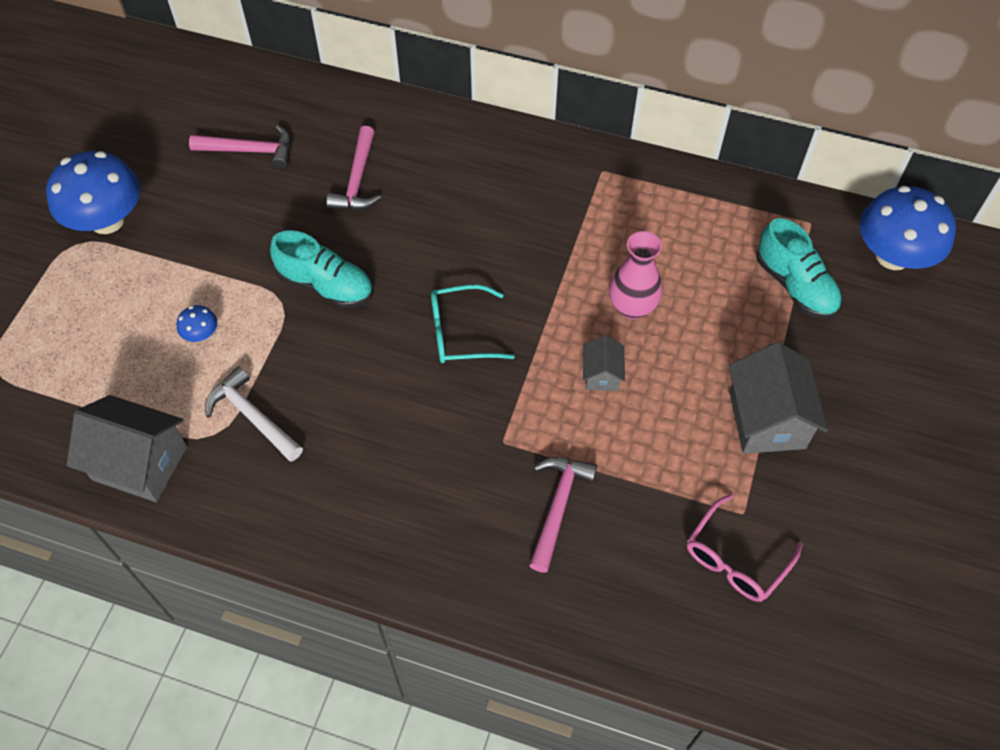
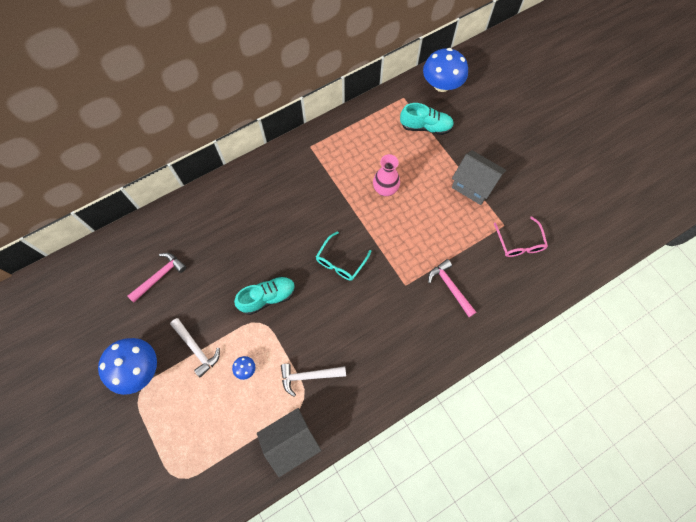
camera: 50 degrees left, 10 degrees up
pink hammer [326,126,381,210] -> none
grey house [583,335,625,391] -> none
none -> white hammer [170,318,220,378]

